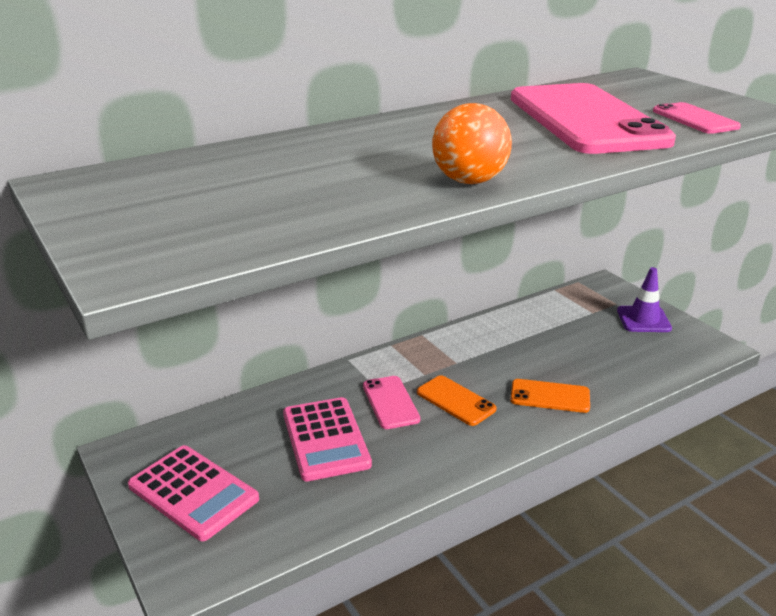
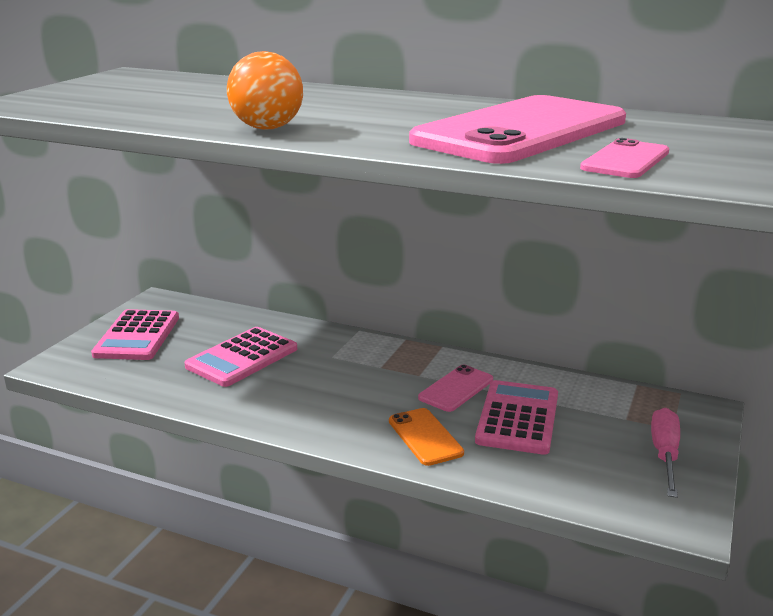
camera: 55 degrees right, 5 degrees down
pink phone [363,376,420,429] -> pink phone moved to [418,365,493,412]
orange phone [417,375,497,426] -> none
purple traffic cone [617,267,672,332] -> pink screwdriver [651,408,680,498]
none -> pink calculator [475,380,558,455]

